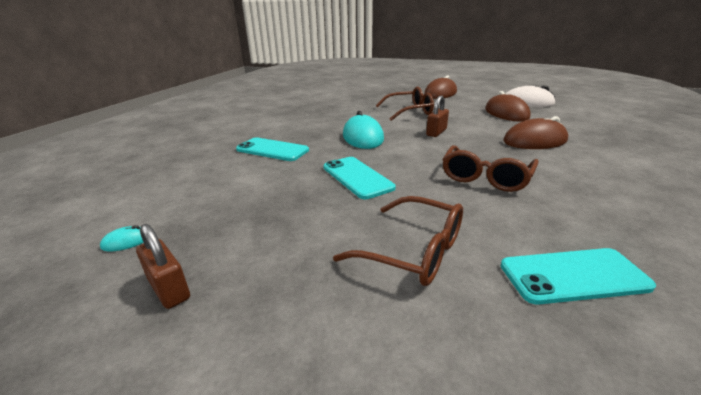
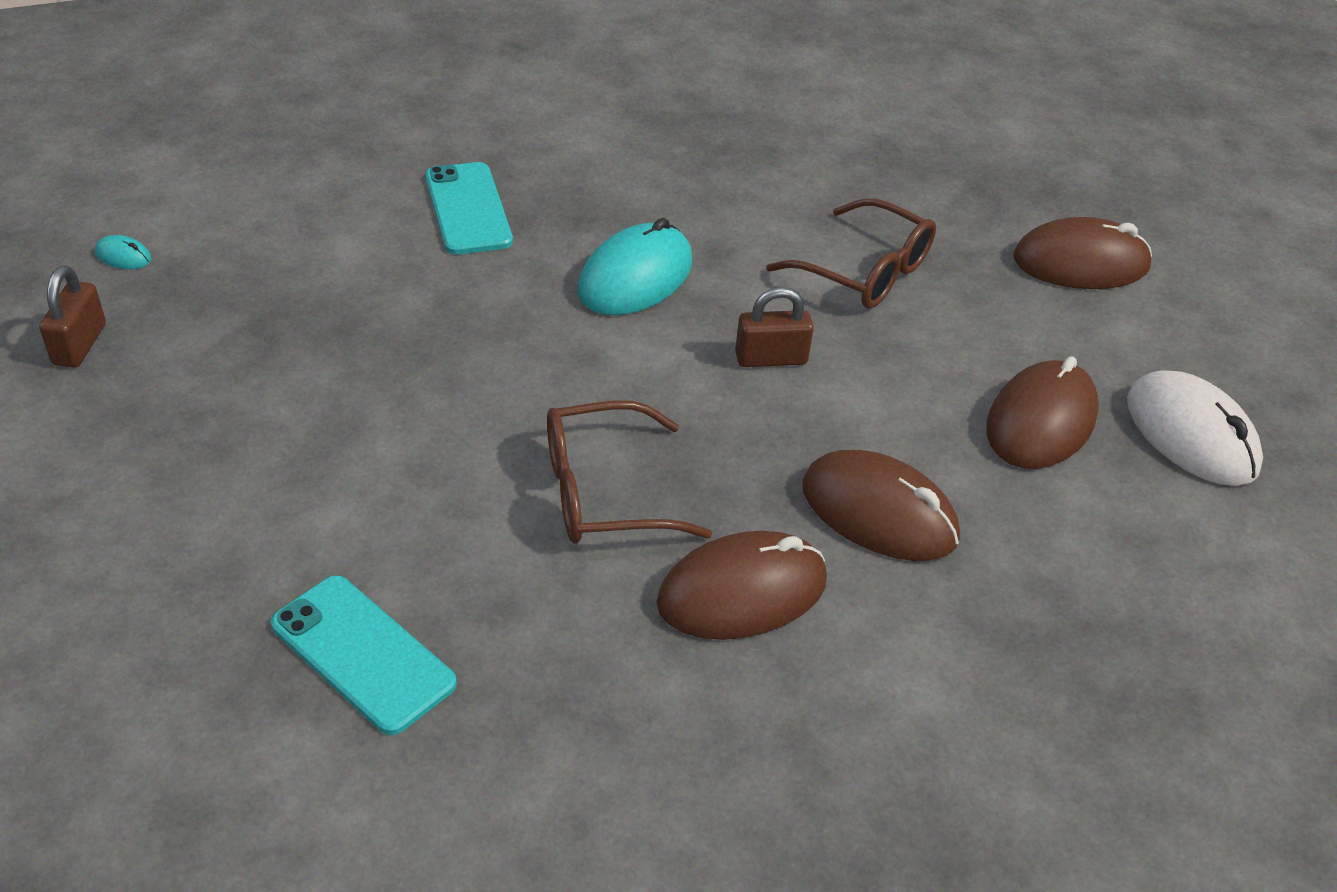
camera: 45 degrees right, 15 degrees up
turquoise phone [323,157,396,199] -> none
brown glasses [333,196,463,286] -> none
none -> brown mouse [657,531,827,640]

